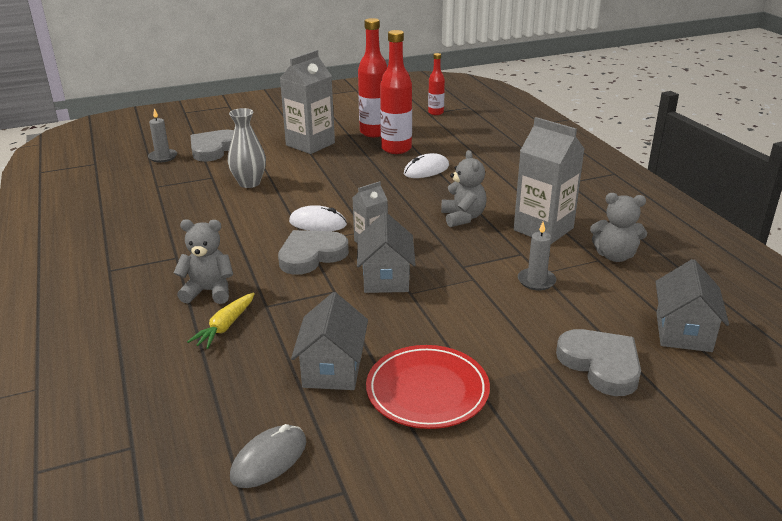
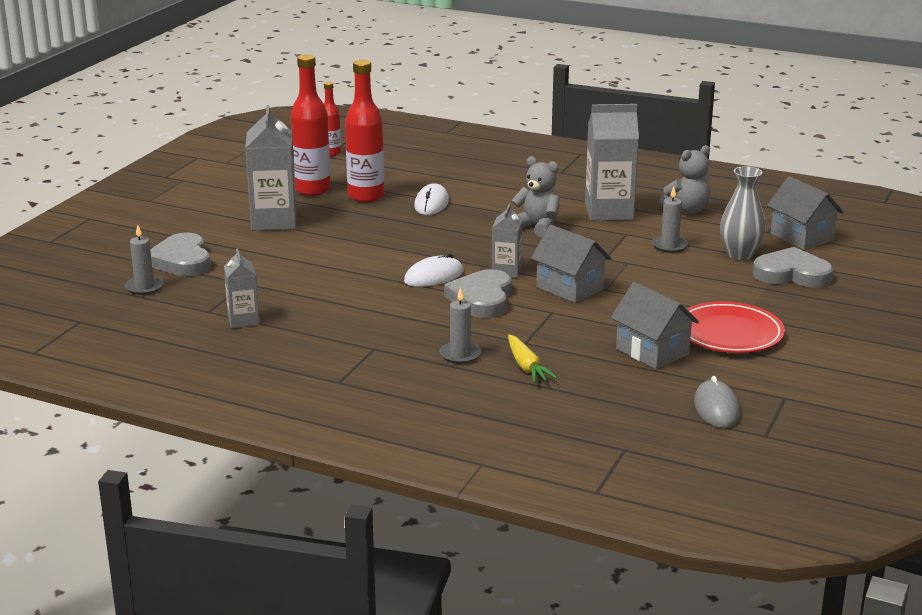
camera: 45 degrees left, 5 degrees down
grey teddy bear [174,219,233,304] -> grey candle [440,288,481,364]
grey vase [228,108,266,188] -> grey vase moved to [720,166,766,260]
none -> grey carton [224,249,259,328]

